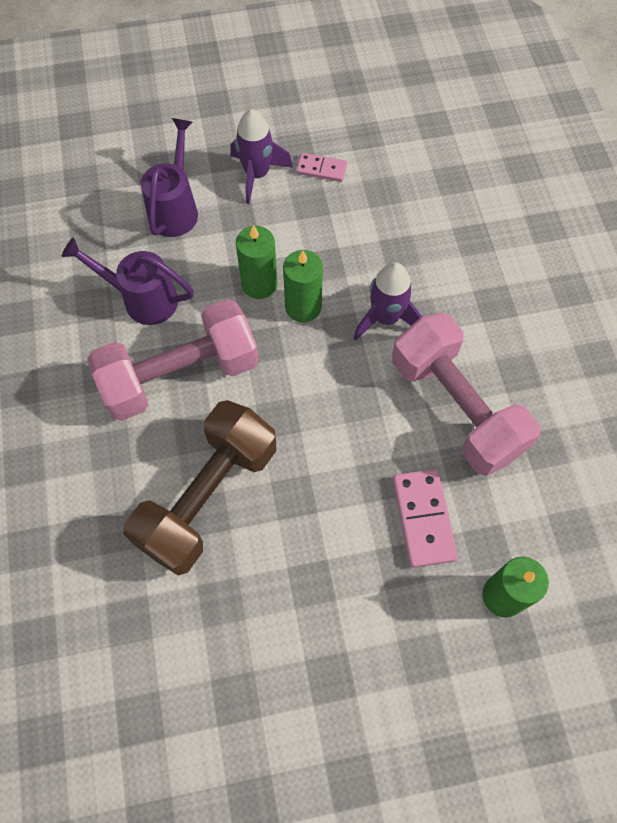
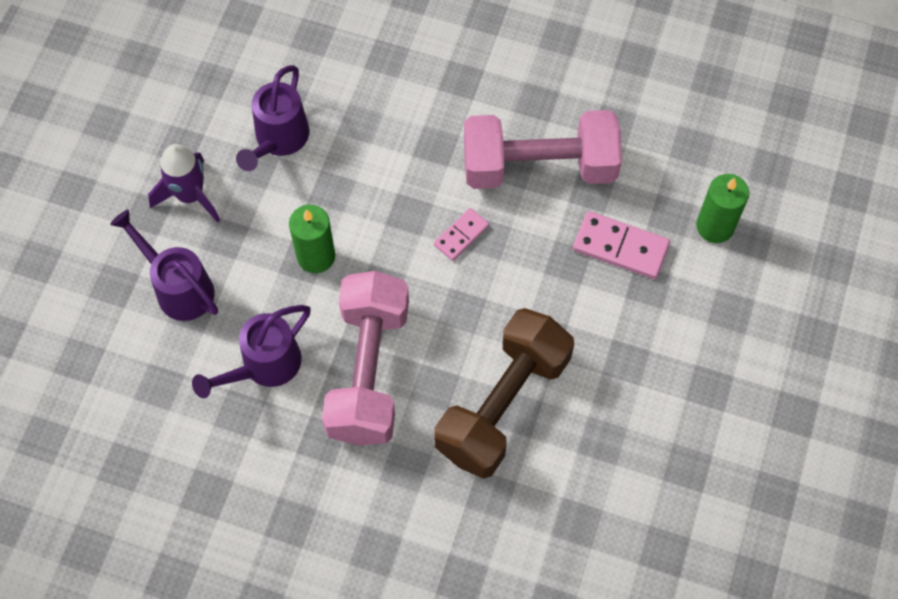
camera: 60 degrees left, 0 degrees up
brown dumbbell [124,400,276,576] -> brown dumbbell turned 60 degrees clockwise [434,308,574,479]
green candle [283,250,323,323] -> none
pink domino [296,153,347,182] -> pink domino moved to [434,208,489,261]
purple rocket [354,262,422,341] -> none
none -> purple watering can [236,65,309,171]

